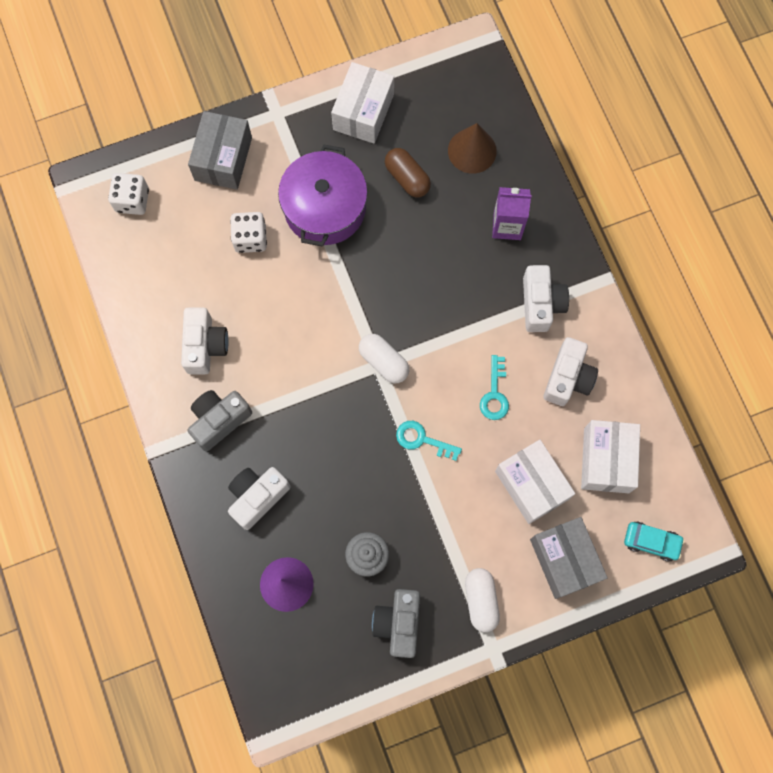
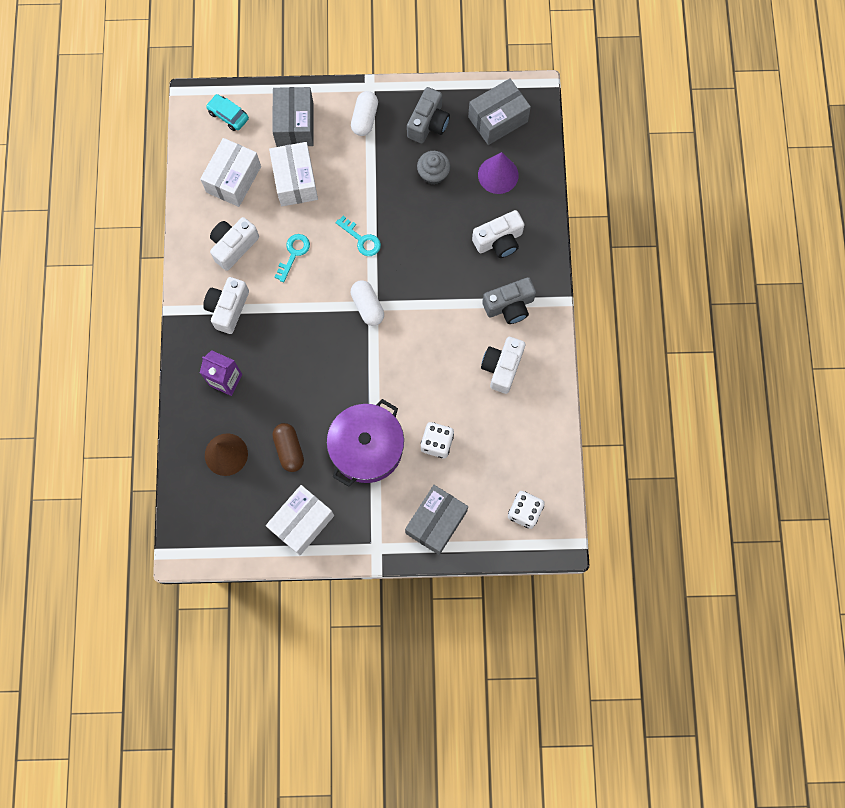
camera: 160 degrees left, 0 degrees up
none -> grey box [468,78,531,145]

